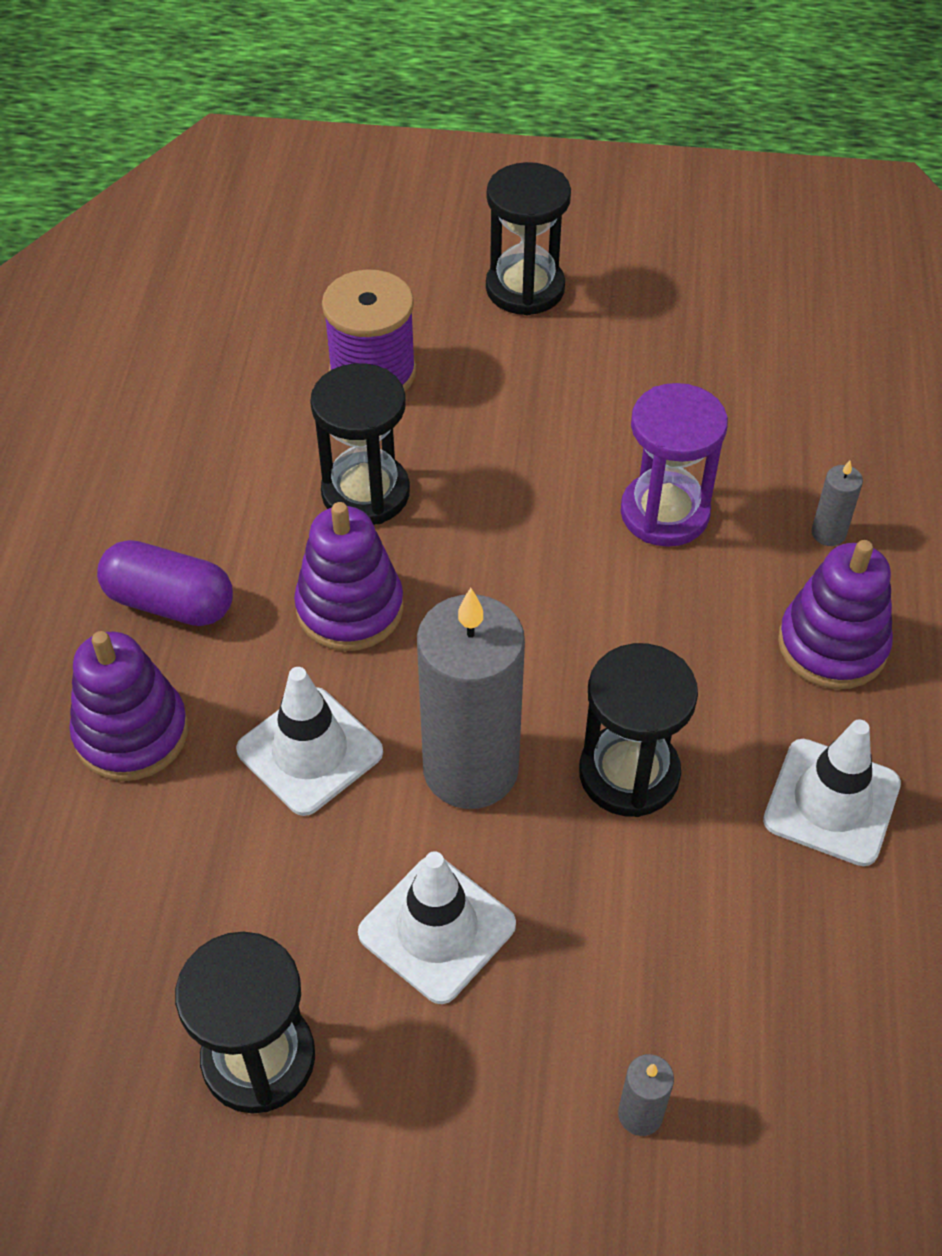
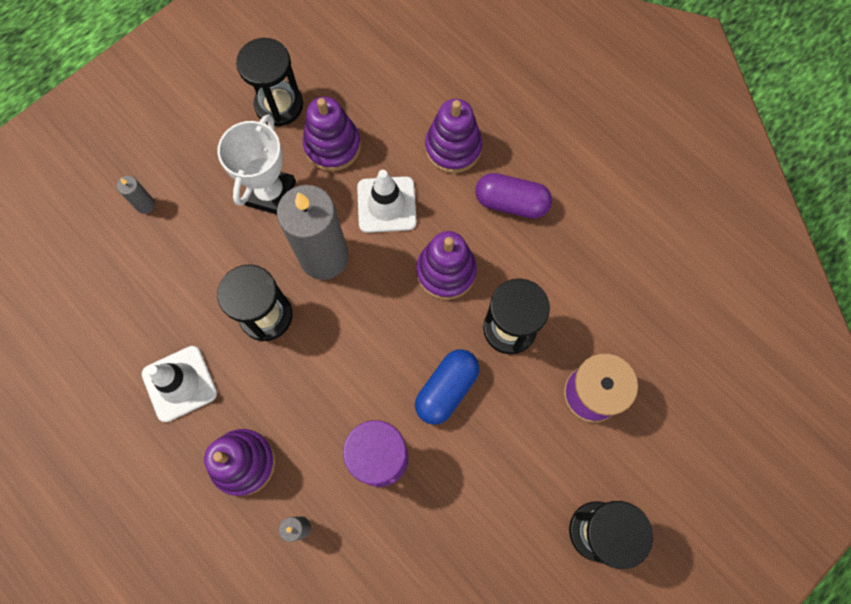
camera: 130 degrees right, 20 degrees up
purple capsule [97,540,233,626] -> purple capsule turned 45 degrees clockwise [475,173,552,219]
white traffic cone [358,851,516,1004] -> white trophy [217,114,296,215]
none -> purple stacking toy [303,97,361,171]
none -> blue capsule [415,349,480,425]

